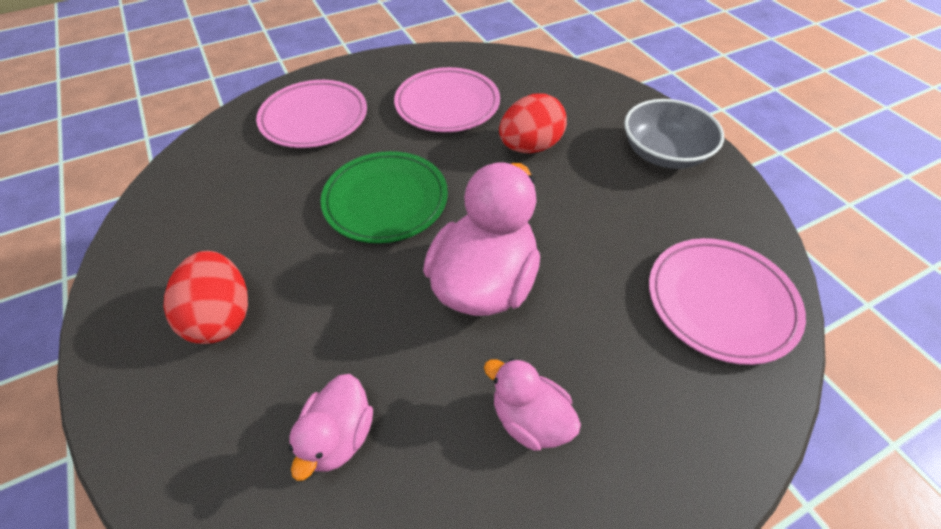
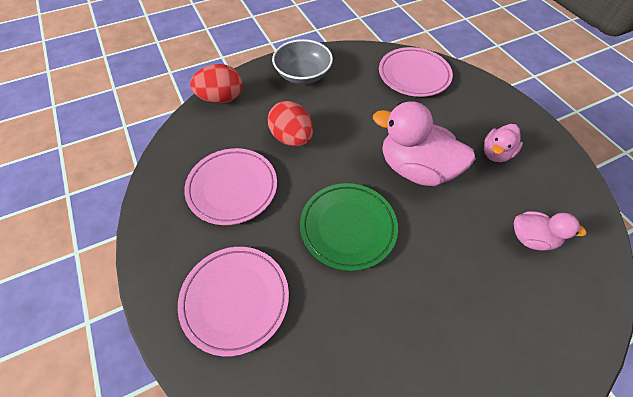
camera: 90 degrees left, 5 degrees up
red egg [164,251,248,344] -> red egg moved to [190,64,242,104]

